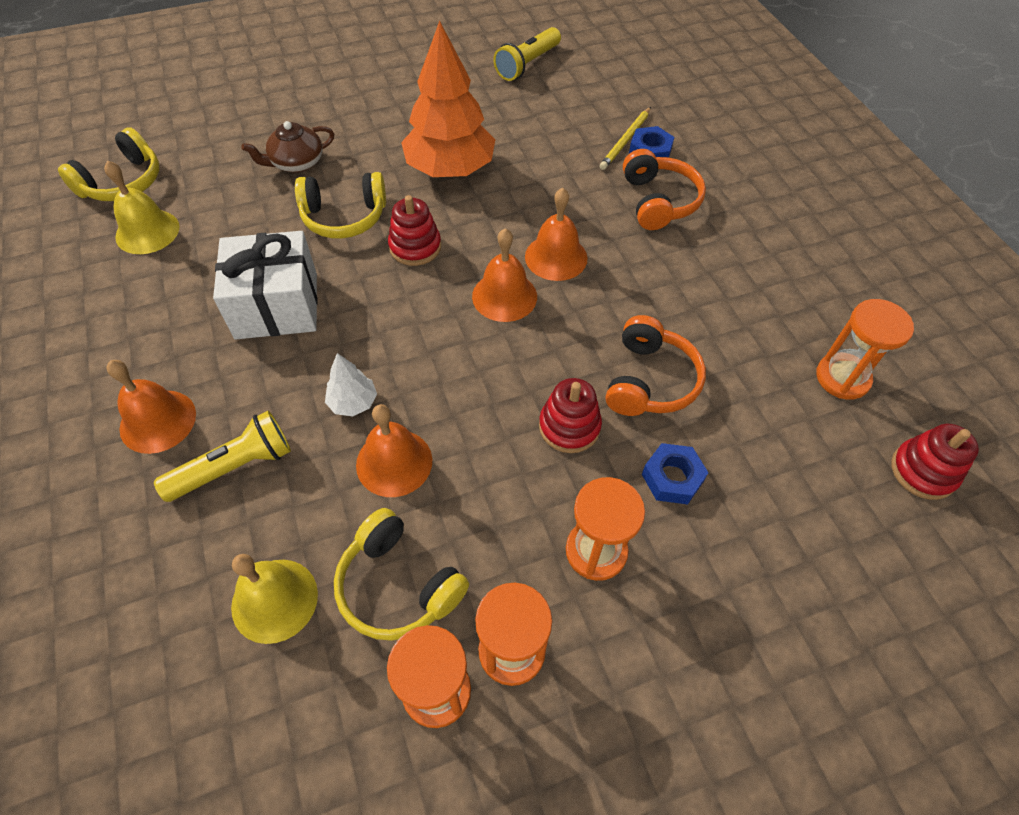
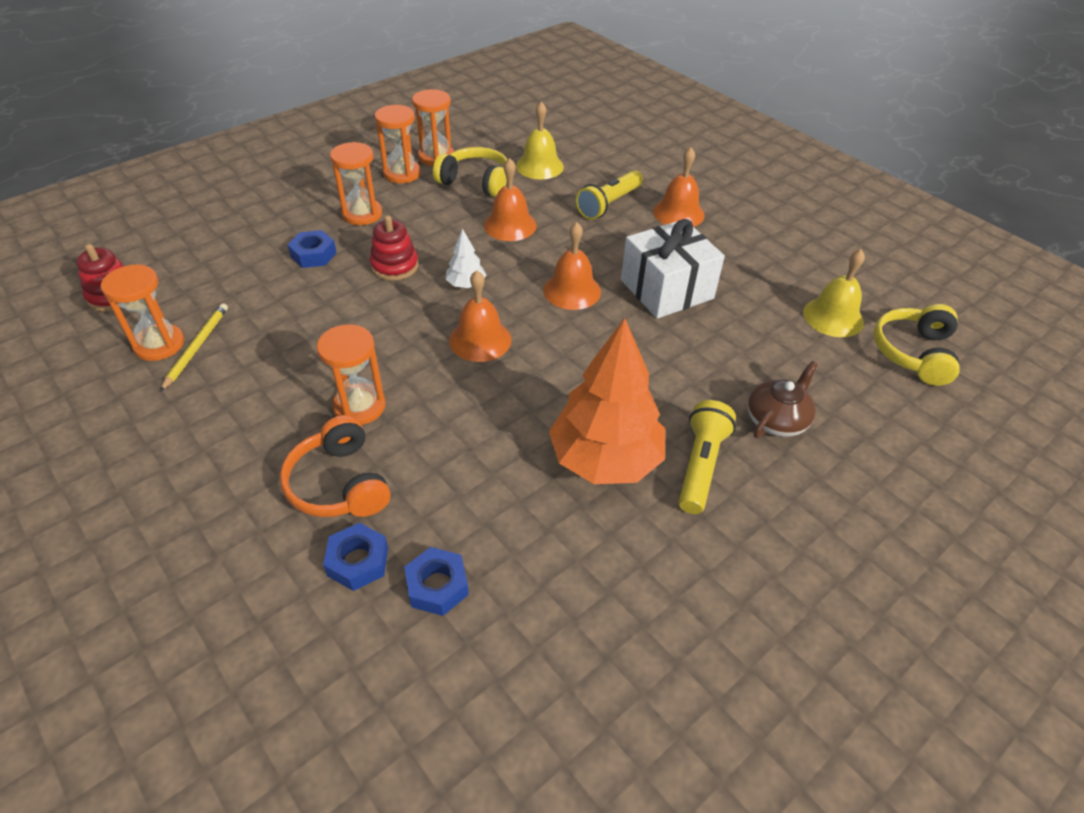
camera: 160 degrees right, 10 degrees down
yellow headphones [295,172,386,239] -> none
white tree [325,353,377,417] -> white tree moved to [445,229,486,288]
red stacking toy [388,195,441,266] -> none
yellow flashlight [493,27,561,81] -> yellow flashlight moved to [678,400,736,514]
orange bell [525,188,587,281] -> orange bell moved to [543,222,601,310]
yellow pencil [599,107,651,170] -> yellow pencil moved to [160,303,228,392]
orange headphones [606,315,706,416] -> none
none -> orange hourglass [317,324,386,425]
none -> blue nut [404,547,469,616]

